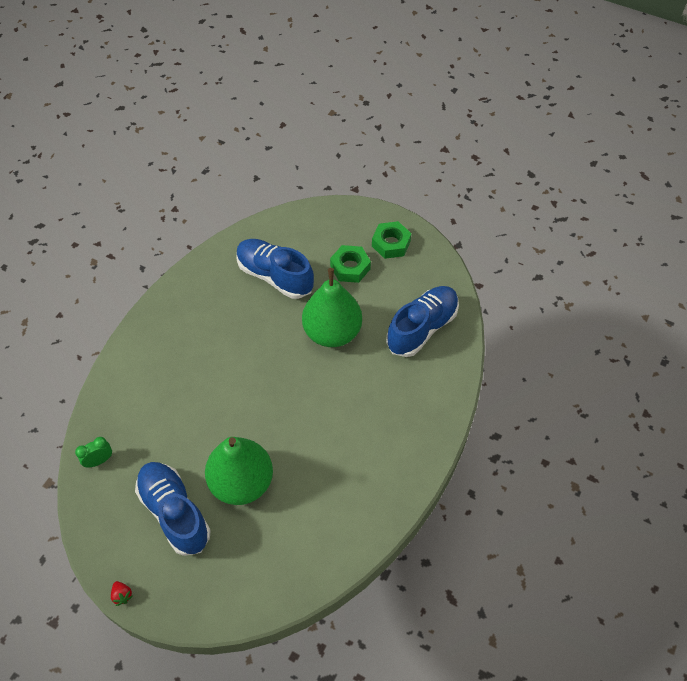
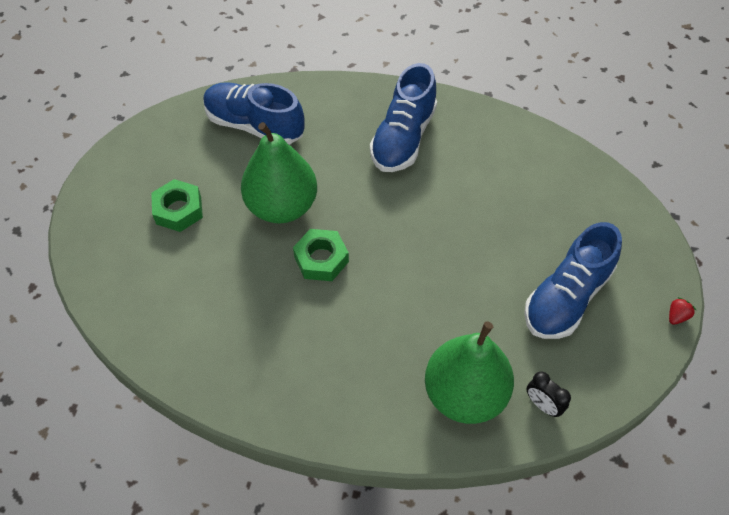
camera: 105 degrees left, 0 degrees up
green clock [75,437,112,467] -> black clock [527,372,571,417]
green pear [205,437,273,505] -> green pear moved to [425,321,514,424]
blue shoe [236,239,314,299] -> blue shoe moved to [370,63,437,172]
green nut [372,221,411,259] -> green nut moved to [293,229,349,281]

